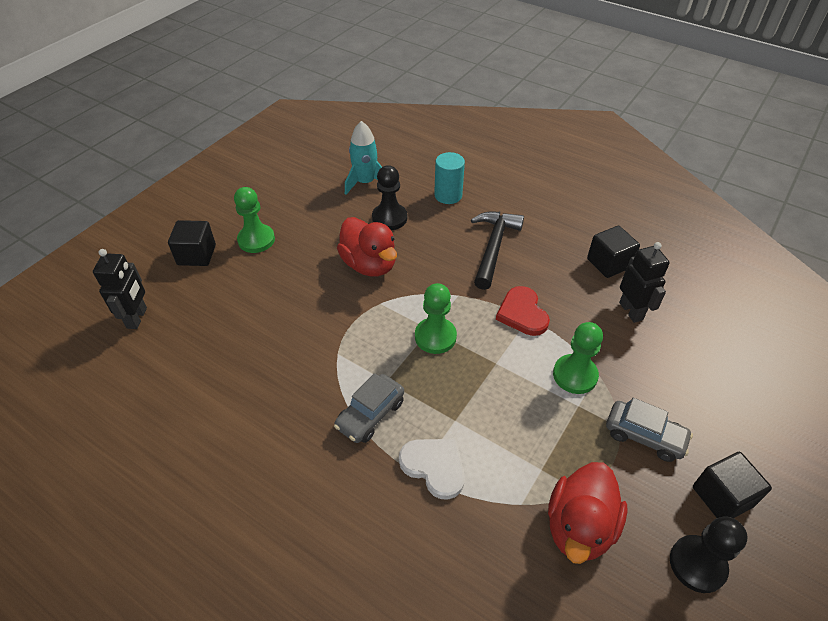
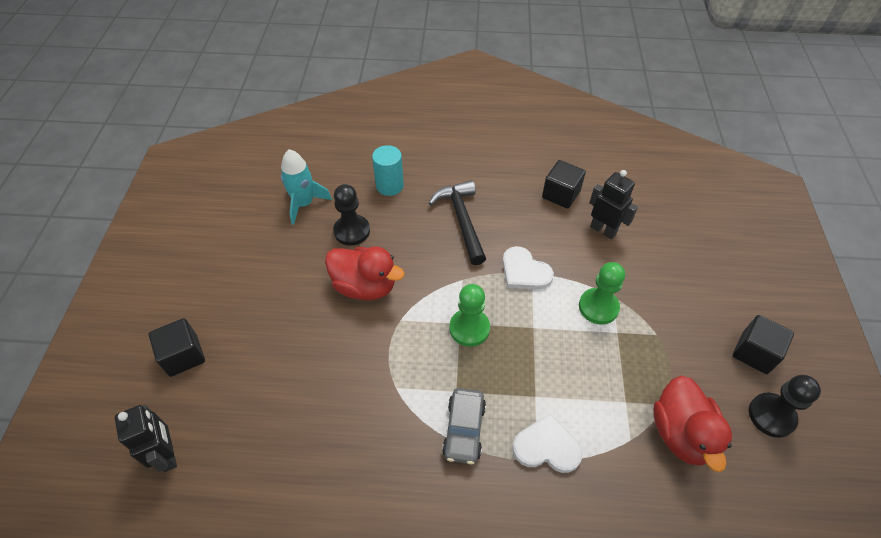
camera: 30 degrees left, 5 degrees up
green pawn [234,187,275,253] -> none
red heart [496,286,550,336] -> white heart [503,246,554,289]
grey car [606,398,693,462] -> none

